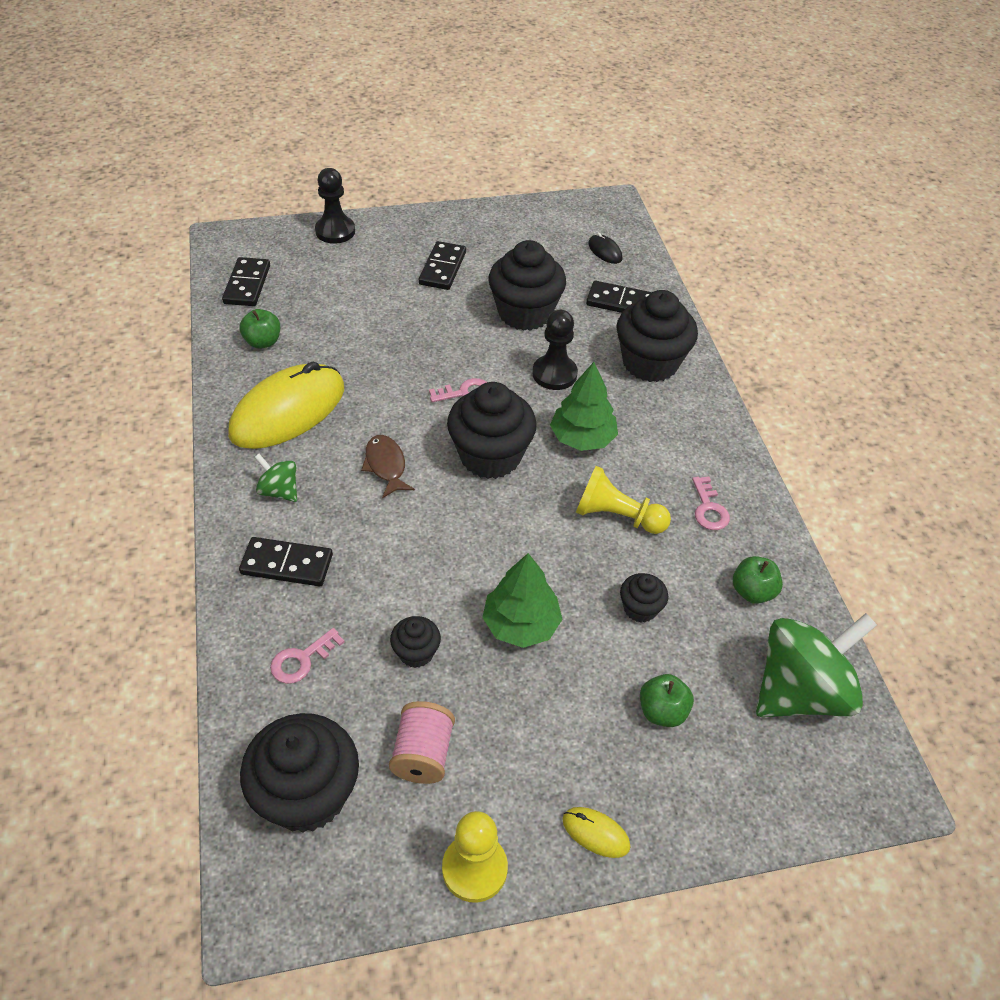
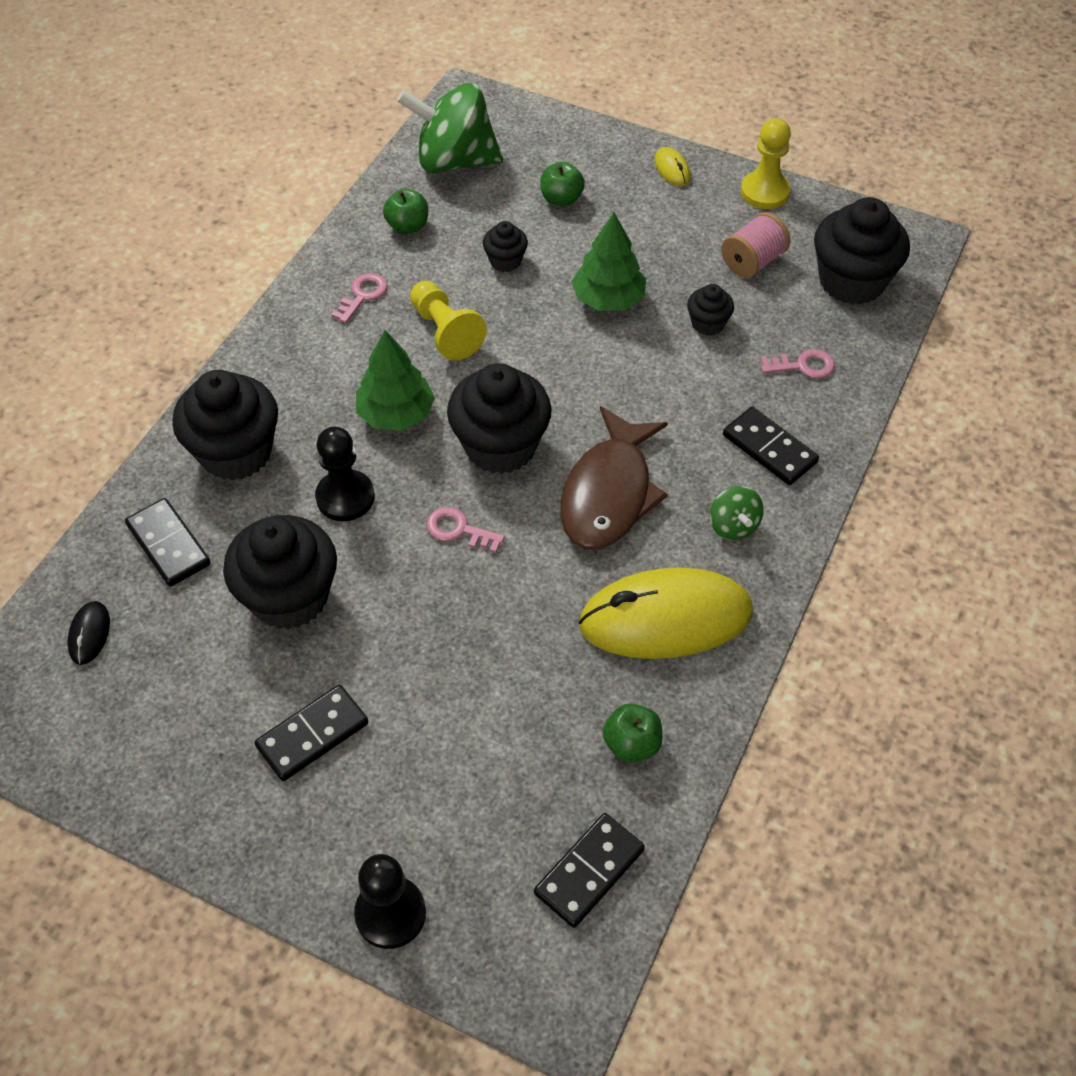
camera: 140 degrees left, 5 degrees up
brown fish [361,435,415,498] -> brown fish [560,406,668,549], size x1.87

